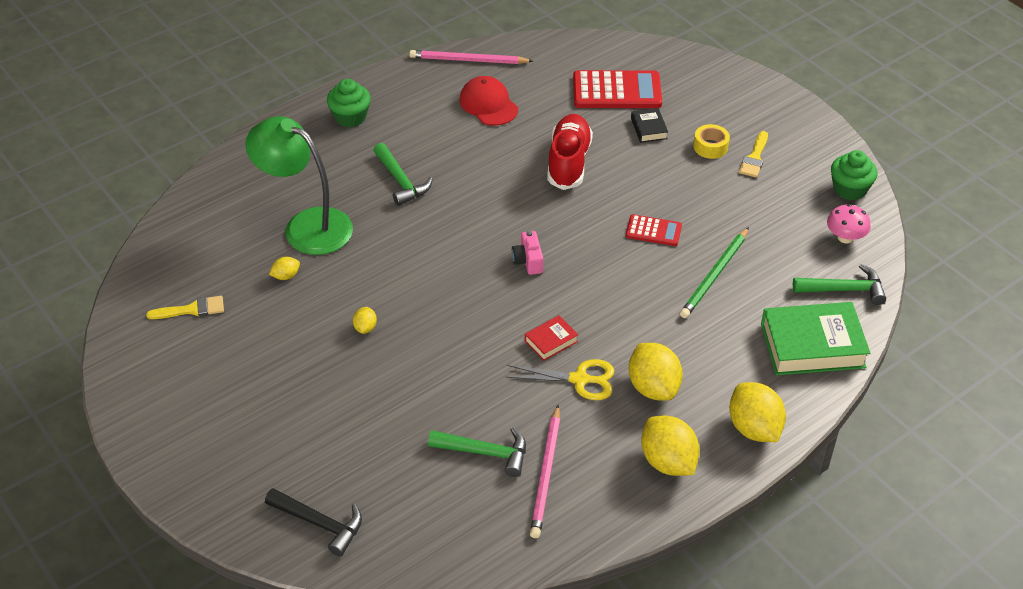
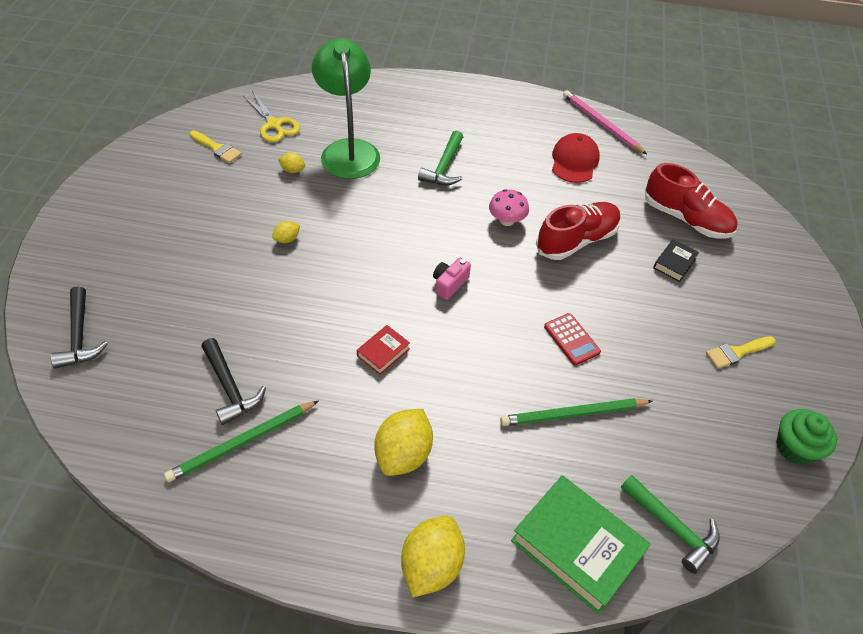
camera: 45 degrees right, 5 degrees up
green cupcake [327,79,371,127] -> none
green hammer [428,427,526,477] -> black hammer [201,338,266,425]
yellow scissors [505,359,614,400] -> yellow scissors moved to [243,91,300,142]
red book [525,315,578,361] -> red book turned 60 degrees counterclockwise [357,325,410,375]
pink pencil [530,405,560,538] -> green pencil [164,400,319,482]
red calculator [573,70,662,108] -> red shoe [645,163,738,239]
yellow lemon [641,416,700,476] -> none
yellow tape [693,124,730,159] -> none
pink mushroom [827,204,871,243] -> pink mushroom moved to [489,189,529,226]

